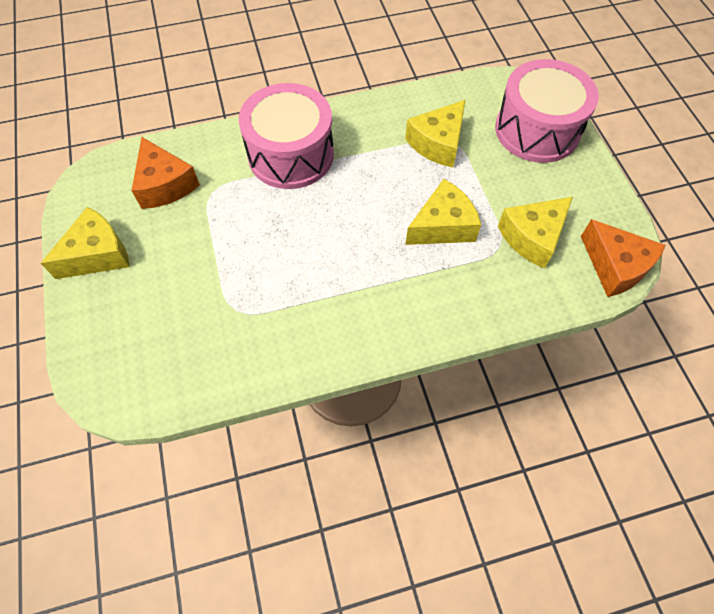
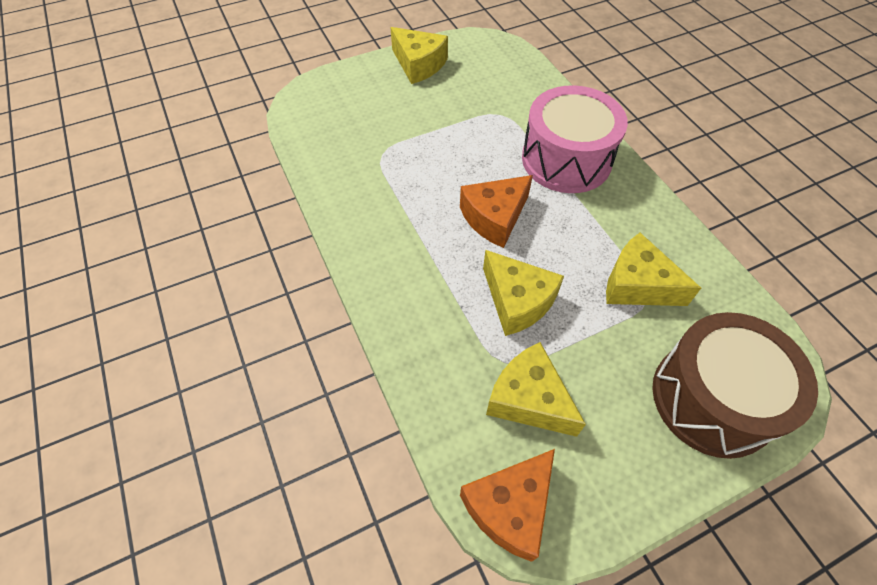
camera: 80 degrees right, 5 degrees down
orange cheese [131,137,200,209] -> orange cheese moved to [460,175,533,248]
pink drum [495,59,599,163] -> brown drum [652,312,818,459]

